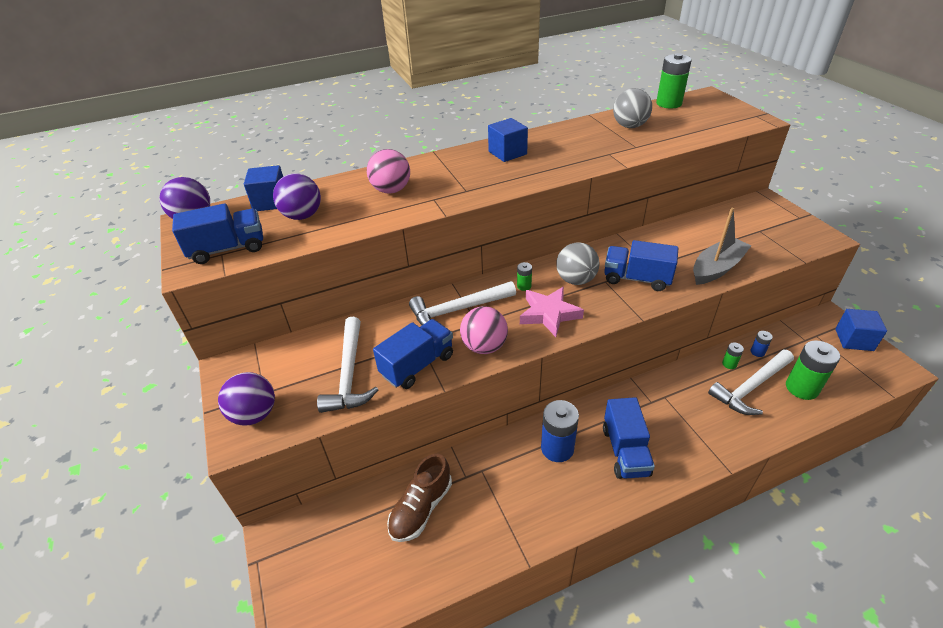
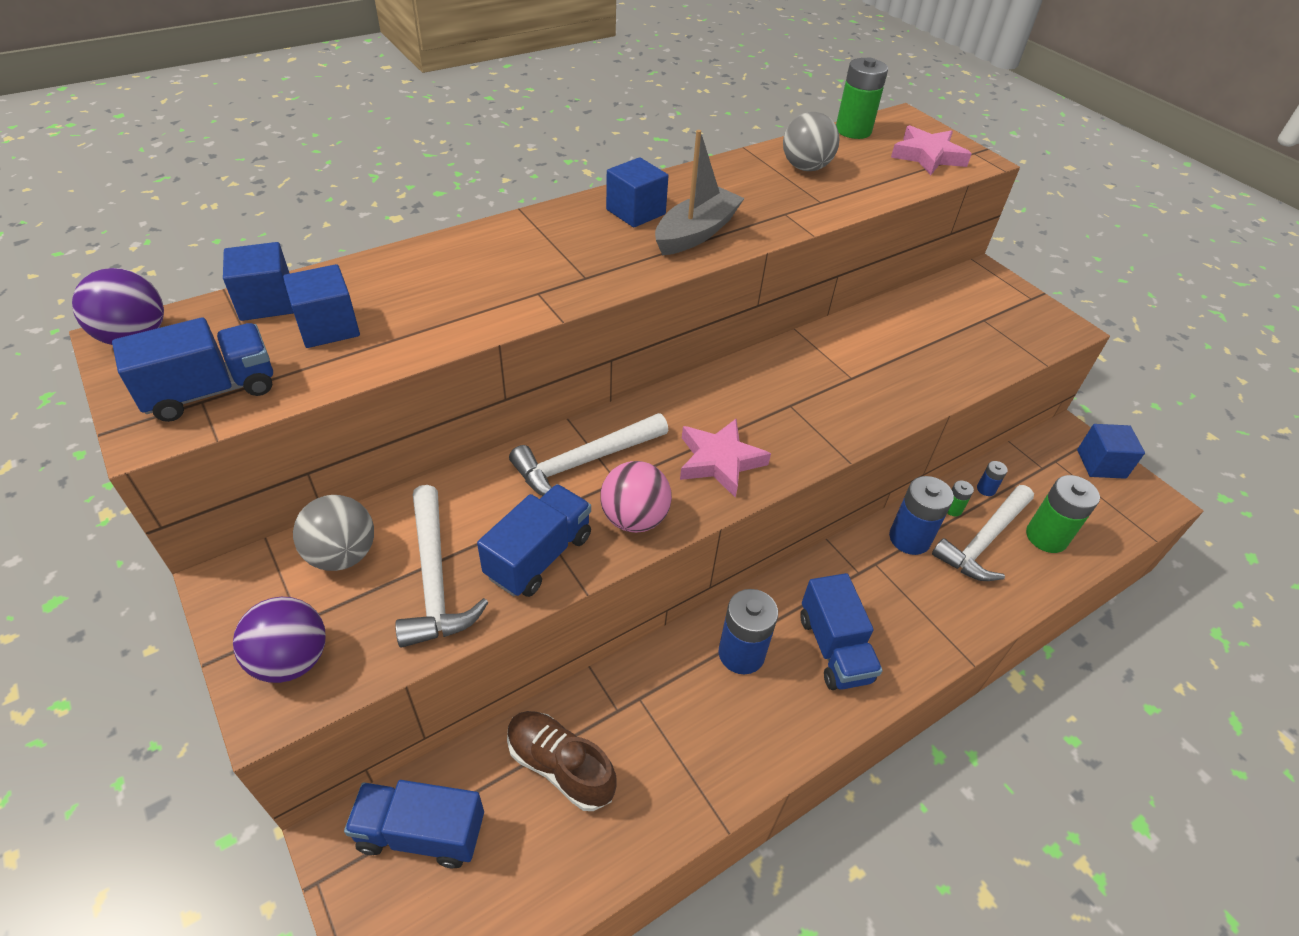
camera: 15 degrees left, 5 degrees up
purple ball [273,173,321,220] -> blue cube [283,264,360,348]
pink ball [367,149,410,194] -> none
brown shoe [387,454,452,542] -> brown shoe turned 105 degrees clockwise [507,711,616,811]
green battery [517,262,532,291] -> none
grey ball [556,242,600,285] -> grey ball moved to [293,495,374,571]
blue truck [604,240,678,291] -> blue truck moved to [344,780,484,868]
grey boat [693,208,752,285] -> grey boat moved to [655,130,745,255]
none -> blue battery [889,476,954,555]
none -> pink star [891,125,972,175]

